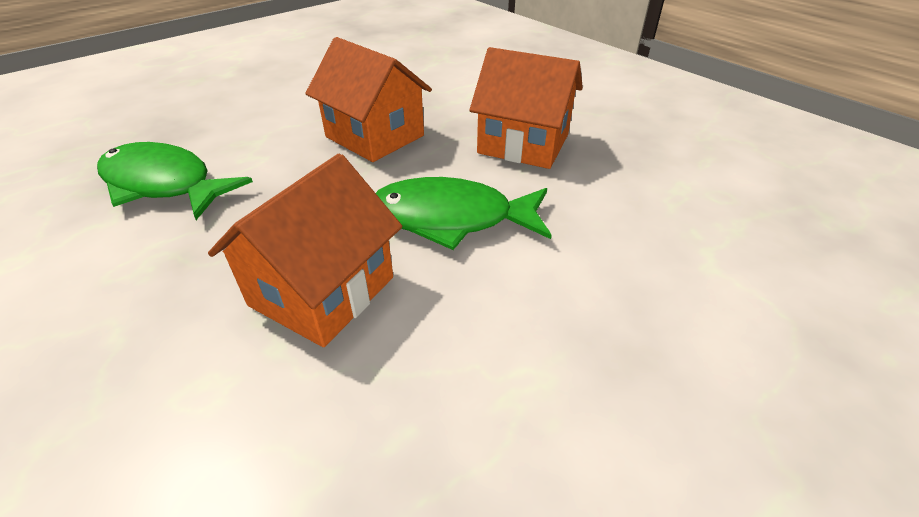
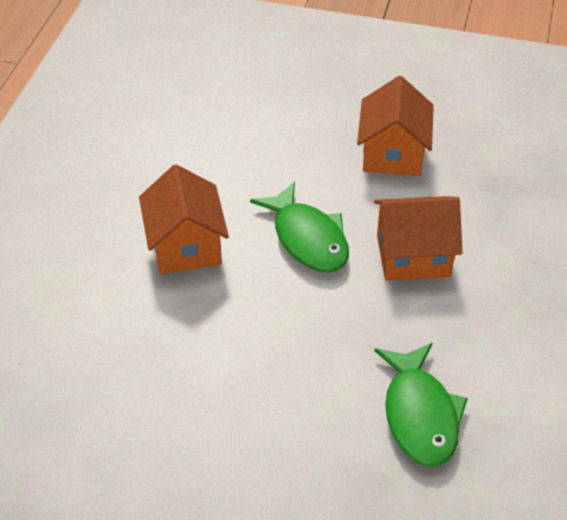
camera: 125 degrees left, 5 degrees up
orange house [305,37,432,162] -> orange house moved to [357,76,434,176]

